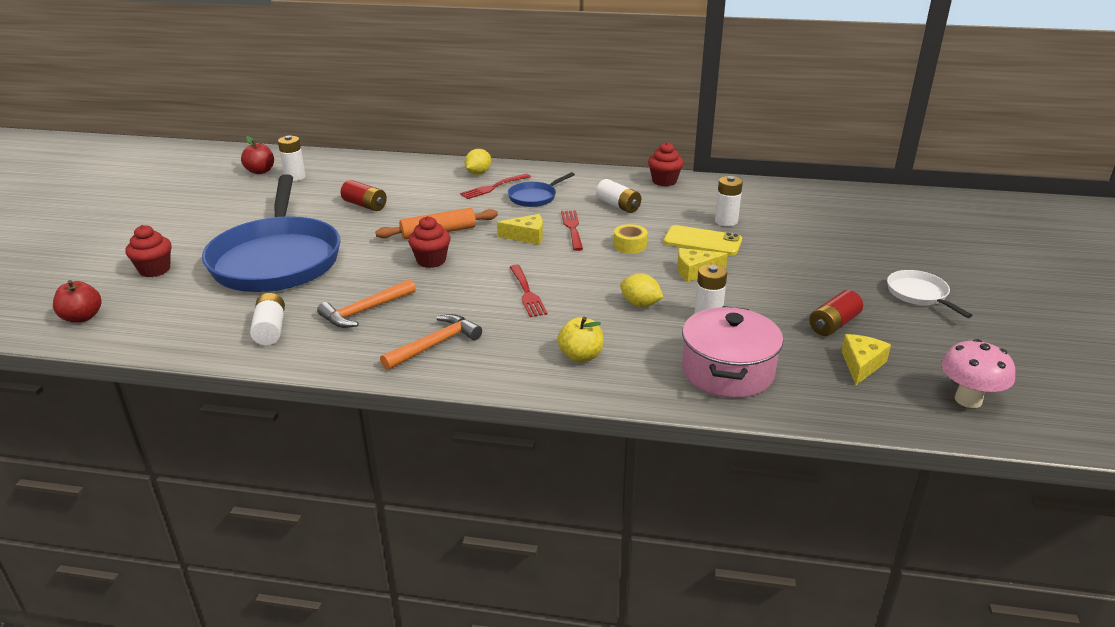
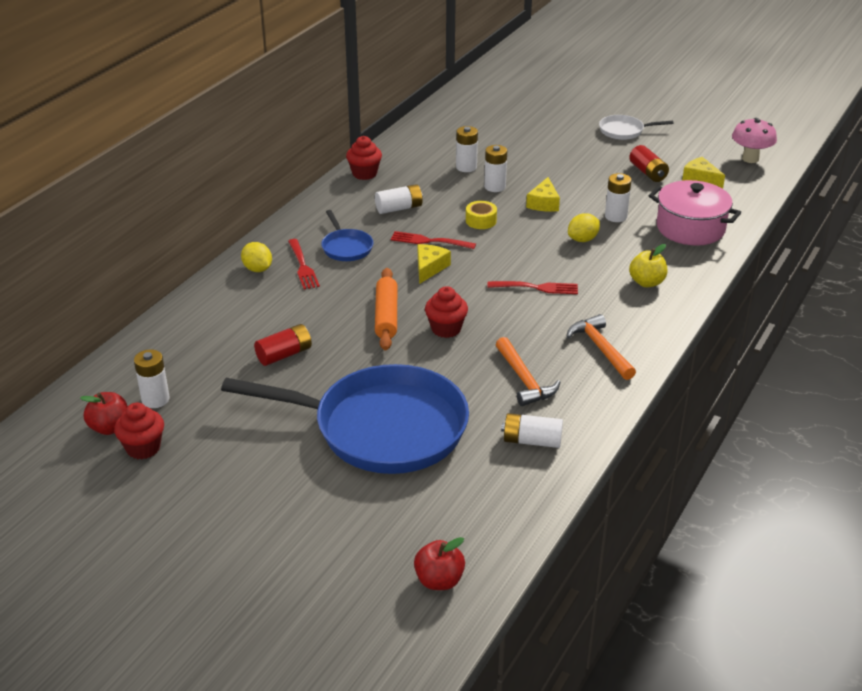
camera: 70 degrees left, 5 degrees up
red cupcake [126,225,171,277] -> red cupcake moved to [114,402,164,459]
yellow phone [663,225,742,255] -> white battery [484,145,507,192]

